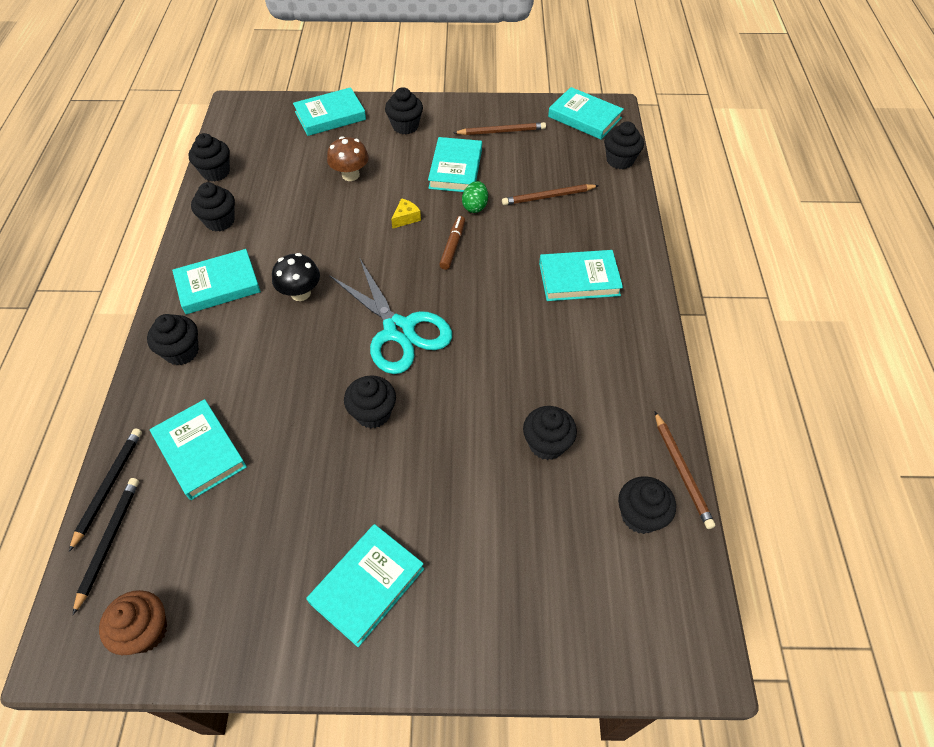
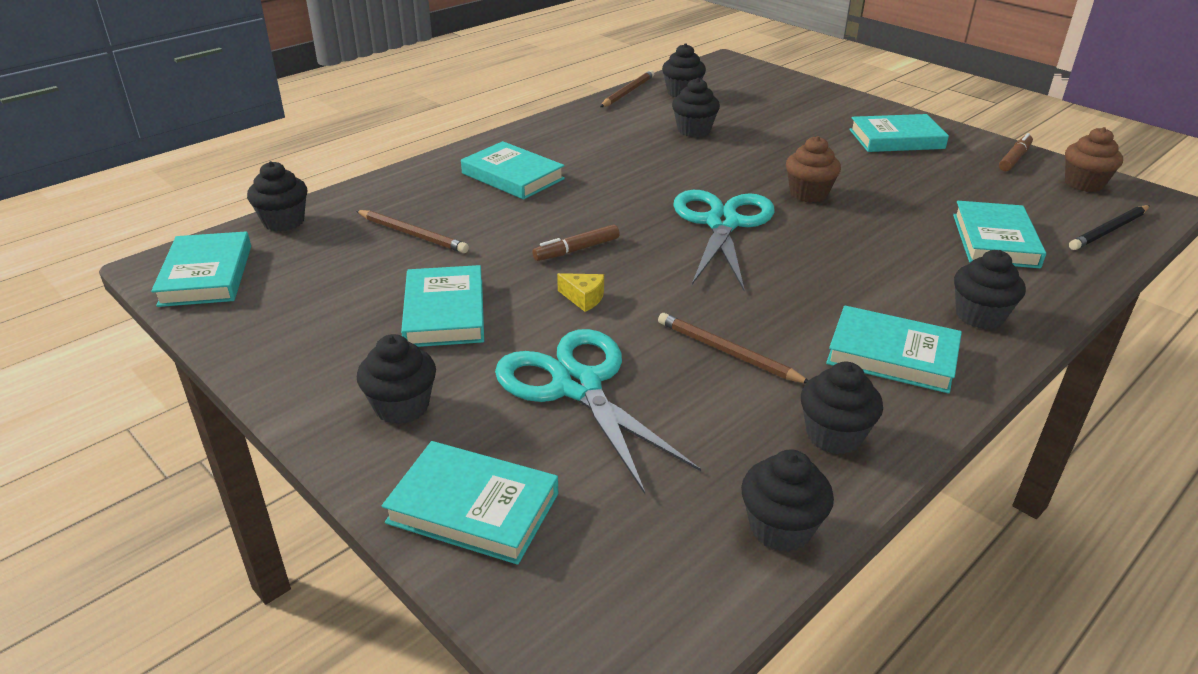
camera: 135 degrees left, 20 degrees down
black pencil [69,428,142,552] -> none
black mushroom [272,253,320,301] -> none
brown mushroom [327,136,369,181] -> turquoise scissors [495,329,701,494]
black cupcake [344,375,396,429] -> brown cupcake [786,136,841,203]
yellow cheese [391,198,421,229] -> yellow cheese turned 150 degrees counterclockwise [557,273,604,312]
turquoise book [428,137,482,192] -> turquoise book turned 60 degrees counterclockwise [401,265,484,347]
brown pencil [453,122,546,135] -> brown pencil moved to [658,313,808,383]
green egg [462,181,488,213] -> none
none -> brown marker [999,133,1033,171]

